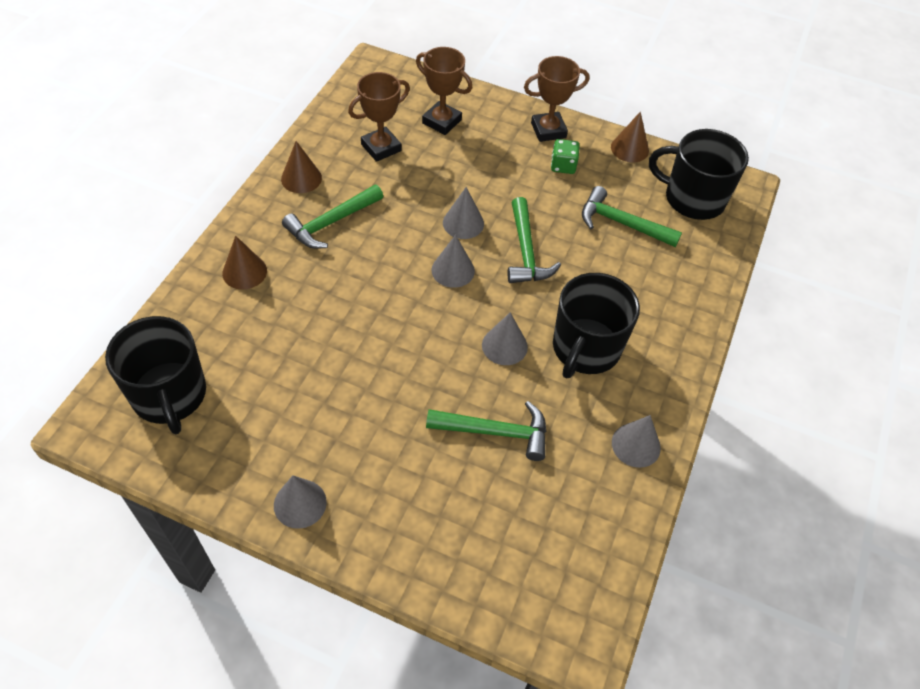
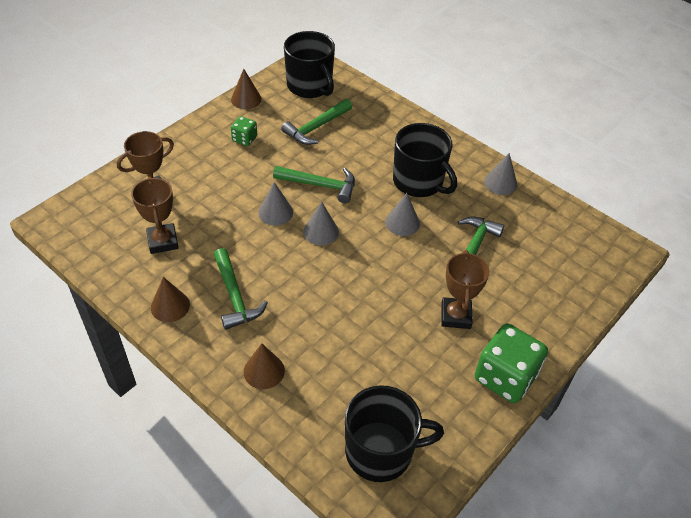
camera: 70 degrees left, 5 degrees down
grey cone [274,475,327,529] -> green dice [475,323,548,403]
brown trophy [524,56,589,142] -> brown trophy moved to [441,250,489,329]
black mug [649,129,749,220] -> black mug turned 75 degrees counterclockwise [284,31,335,98]

